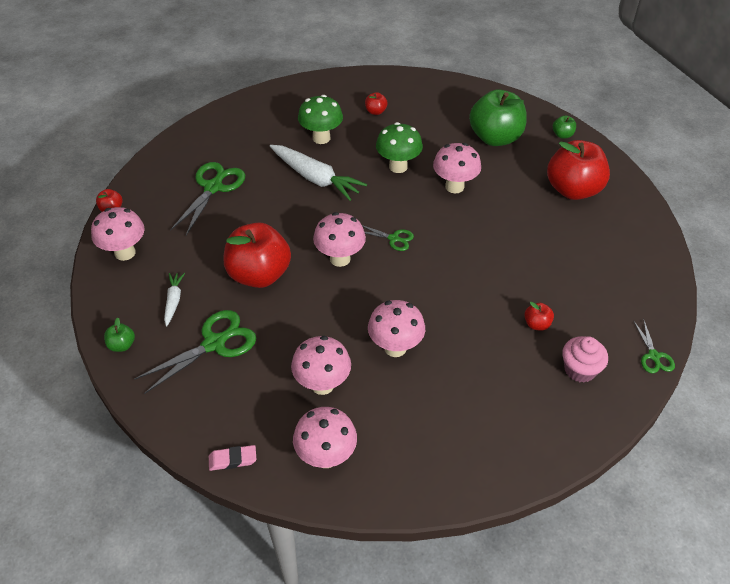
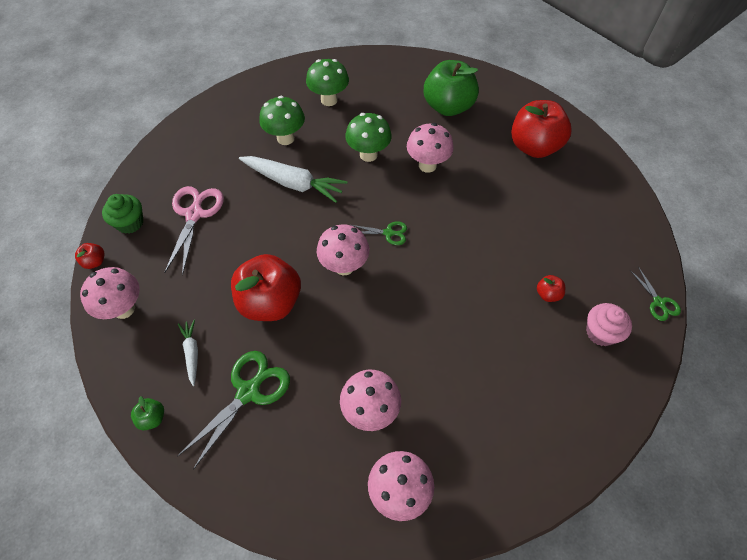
camera: 15 degrees left, 10 degrees up
green scissors [170,162,245,235] -> pink scissors [164,186,224,276]
pink eraser [209,445,256,471] -> none
red apple [365,92,388,115] -> green mushroom [306,59,349,106]
pink mushroom [368,300,425,357] -> none
green apple [553,115,576,139] -> none
none -> green cupcake [102,194,143,234]

